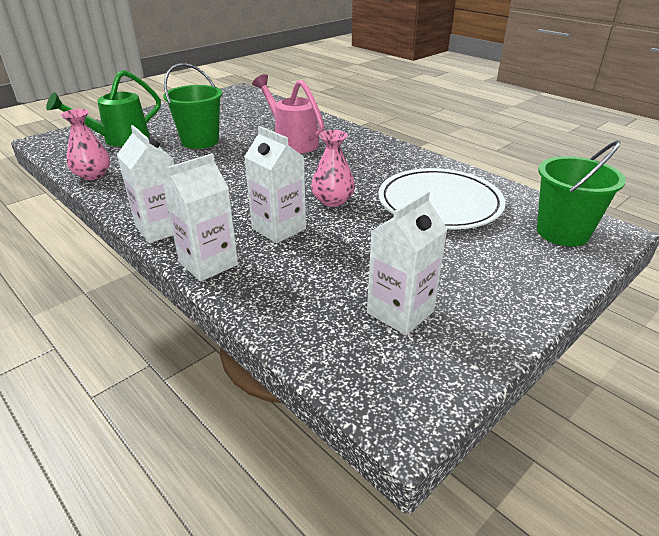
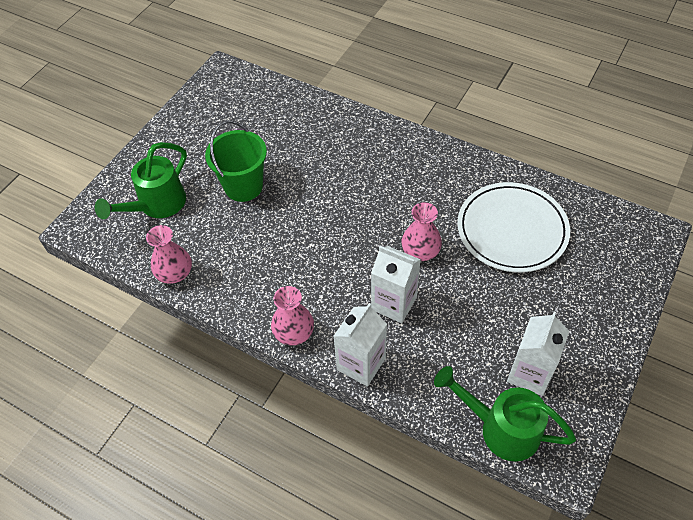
camera: 15 degrees left, 20 degrees up
white carton [117,125,174,243] -> pink vase [271,286,314,346]
pink watering can [252,74,324,153] -> none
green bucket [537,141,626,246] -> none
none -> green watering can [434,366,576,462]

